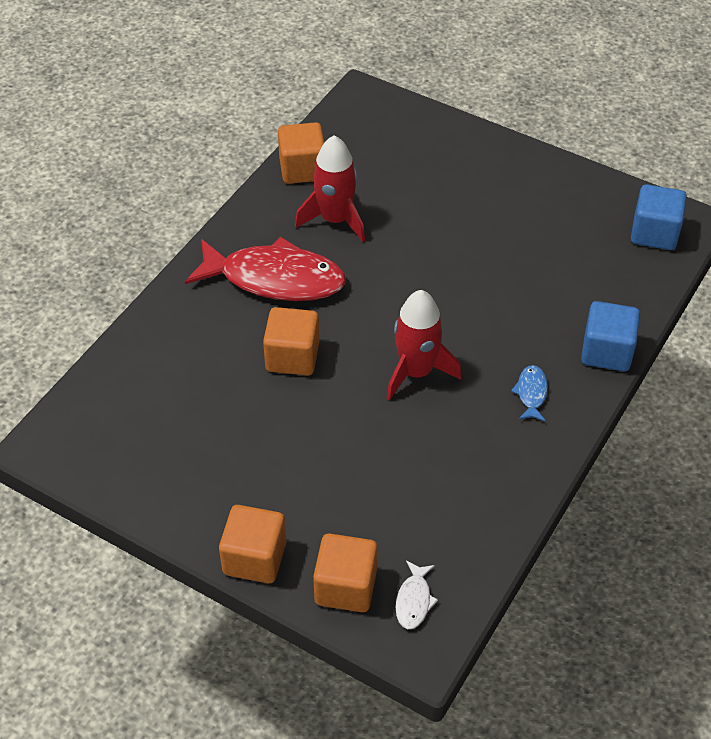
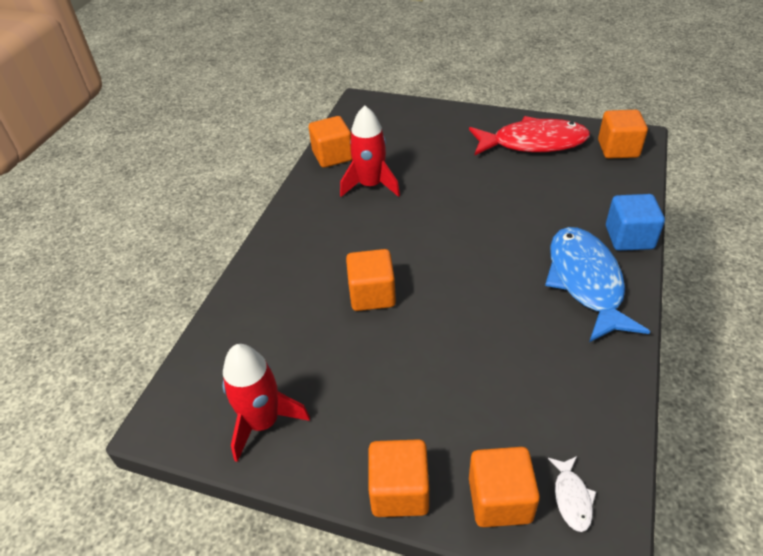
camera: 10 degrees left, 5 degrees down
red fish [185,237,346,301] -> red fish moved to [469,116,590,155]
red rocket [387,290,462,401] -> red rocket moved to [223,344,310,462]
blue fish [511,365,548,422] -> blue fish [545,227,650,342], size x2.45
blue cube [631,184,687,250] -> orange cube [598,110,648,159]

